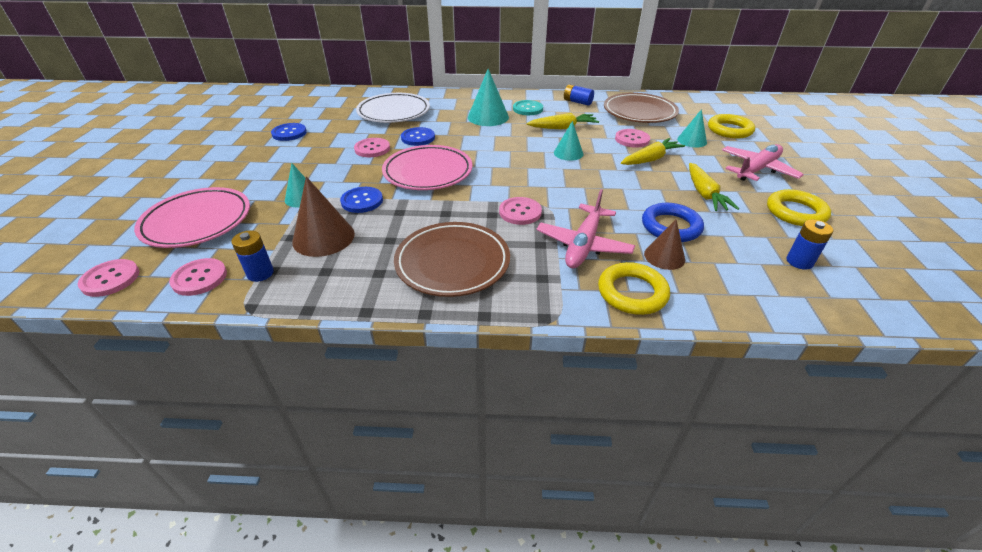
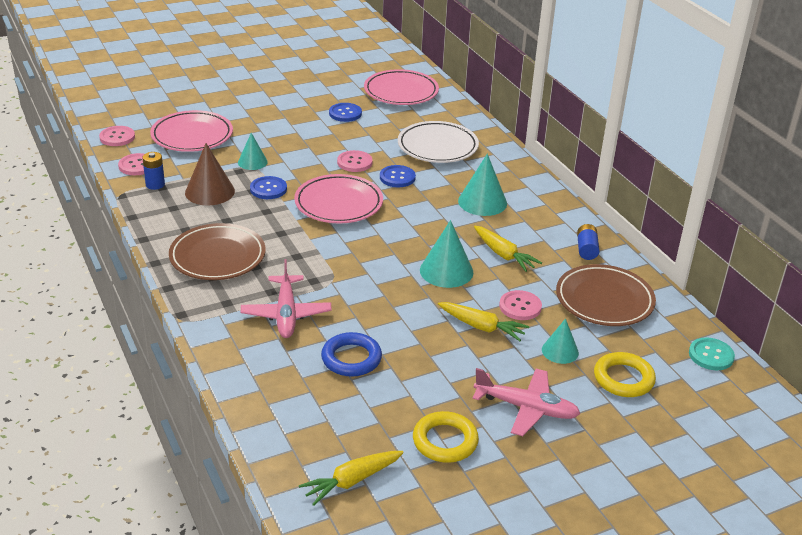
camera: 60 degrees right, 5 degrees down
pink button [499,197,542,225] -> none
turquoise button [513,100,543,115] -> turquoise button moved to [689,337,735,370]
pink plane [536,189,635,268] -> pink plane turned 90 degrees counterclockwise [241,259,332,338]
turquoise cone [554,121,584,161] -> turquoise cone [420,220,474,288], size x1.59
yellow ring [598,262,670,315] -> none
brown cone [644,219,685,270] -> none
yellow carrot [689,163,739,211] -> yellow carrot moved to [299,451,404,506]
blue battery [786,220,834,270] -> none
none -> pink plate [364,69,439,105]

